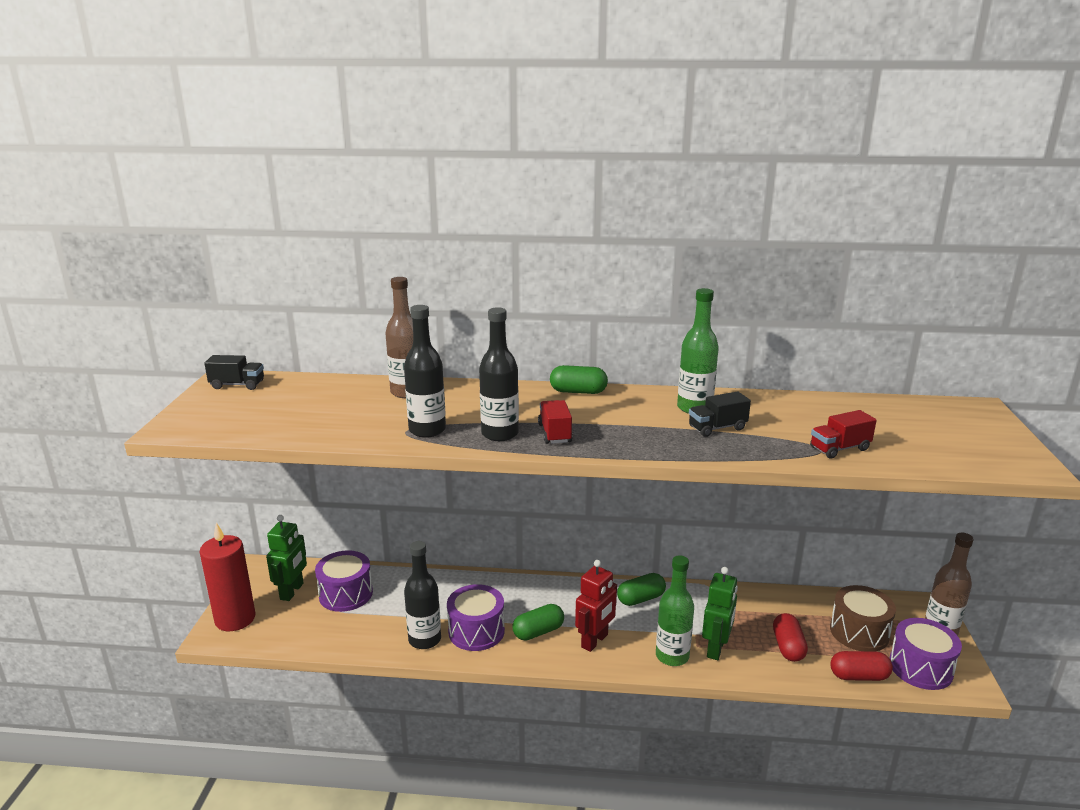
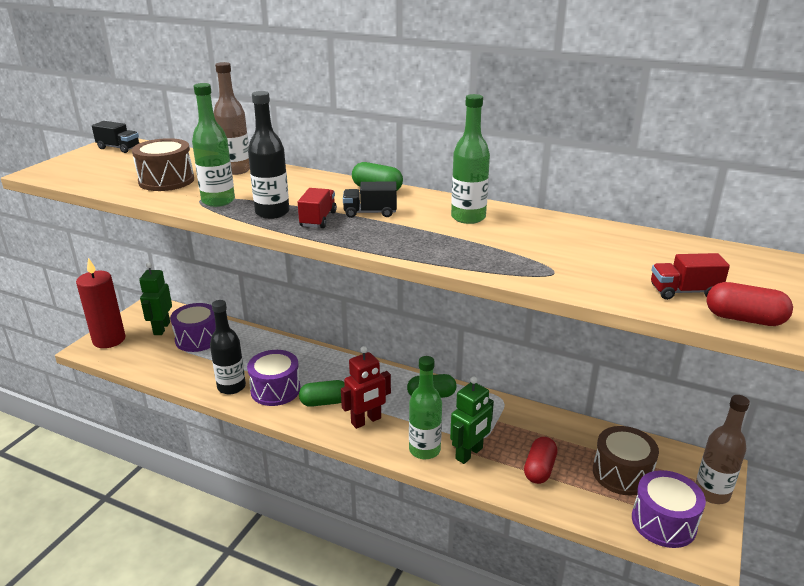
camera: 20 degrees right, 5 degrees up
green robot [266,515,307,601] -> green robot turned 150 degrees clockwise [139,263,172,335]
black bottle [404,305,446,438] -> green bottle [192,83,235,207]
black truck [689,392,751,437] -> black truck moved to [343,181,397,218]
red truck [810,410,877,459] -> red truck moved to [651,253,730,300]
red capsule [830,651,893,681] -> red capsule moved to [707,282,793,326]
none -> brown drum [132,138,194,191]

